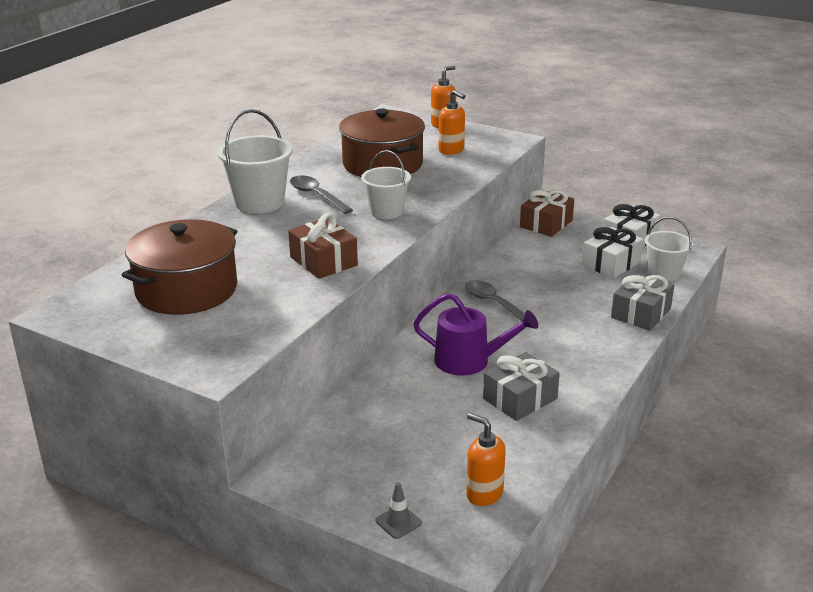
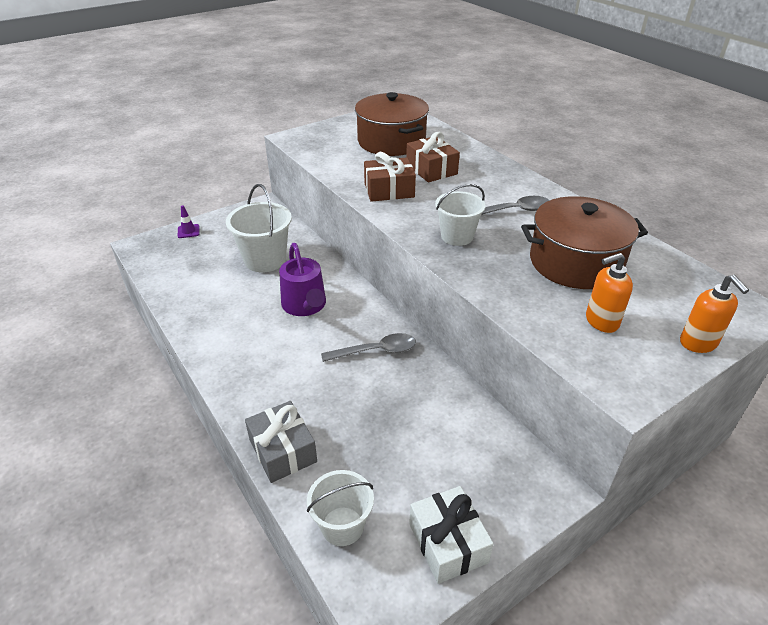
camera: 115 degrees right, 10 degrees up
white bucket [217,109,293,213] -> white bucket moved to [226,184,292,272]
grey traffic cone [376,482,422,539] -> purple traffic cone [178,205,200,238]
purple watering can [413,293,538,376] -> purple watering can turned 60 degrees counterclockwise [279,243,326,316]
orange soap dispenser [466,413,506,506] -> none
grey gift [483,352,560,421] -> none
brown gift [520,190,574,237] -> brown gift moved to [406,132,460,182]
white gift [582,227,644,278] -> none

